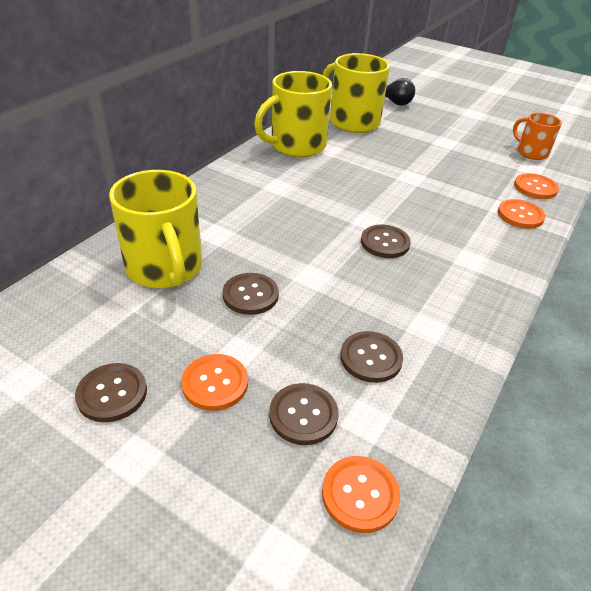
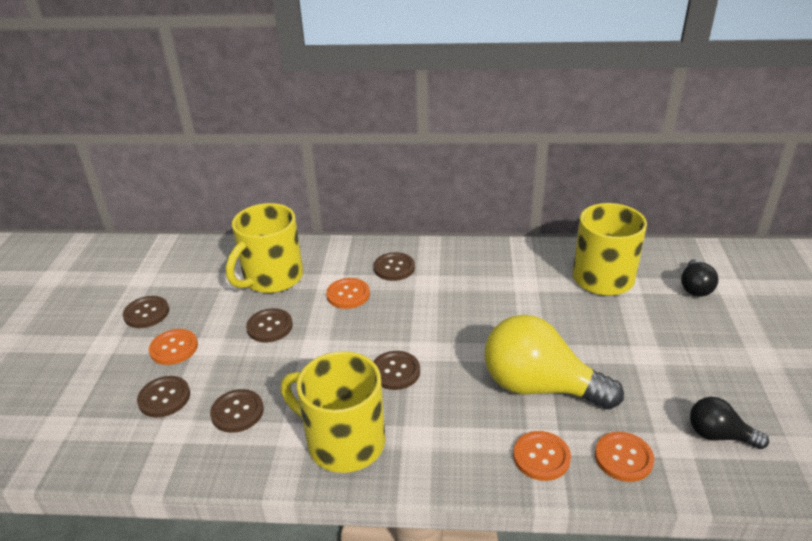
camera: 65 degrees right, 5 degrees down
yellow mug [254,71,332,157] -> yellow mug moved to [281,351,386,473]
orange button [322,456,400,533] -> orange button moved to [326,278,370,309]
orange mug [513,113,562,160] -> black light bulb [690,397,769,449]
none -> brown button [374,252,415,281]
none -> yellow light bulb [485,315,624,410]

